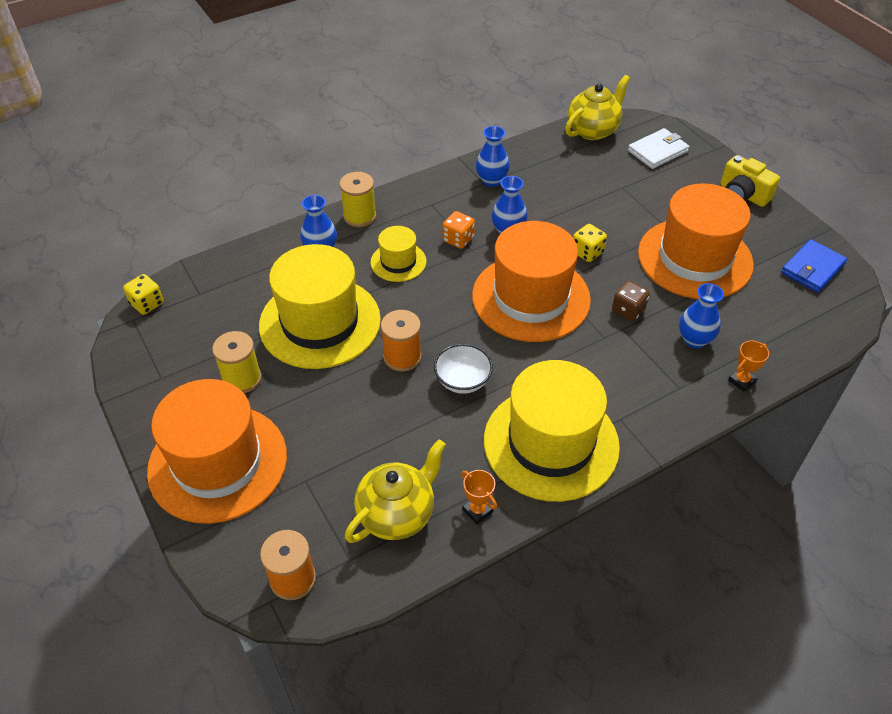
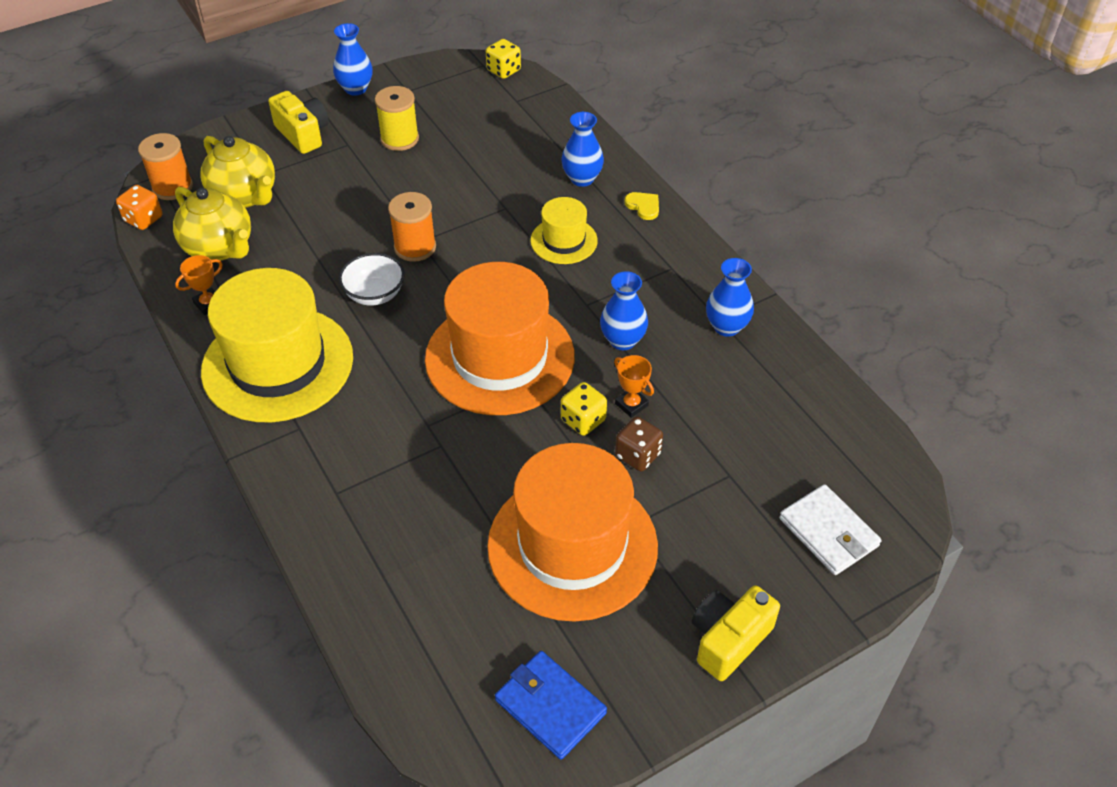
camera: 90 degrees right, 0 degrees up
orange hat [147,379,287,524] -> yellow camera [268,91,329,154]
yellow hat [259,244,381,369] -> none
yellow spool [339,172,376,227] -> yellow heart [624,192,659,220]
orange dice [442,211,475,249] -> orange dice moved to [116,185,162,230]
yellow teapot [565,75,630,140] -> yellow teapot moved to [201,136,275,208]
brown dice [612,281,650,321] -> brown dice moved to [615,417,663,471]
blue vase [679,283,724,348] -> blue vase moved to [333,23,373,96]
orange trophy [728,341,769,392] -> orange trophy moved to [614,355,654,418]

